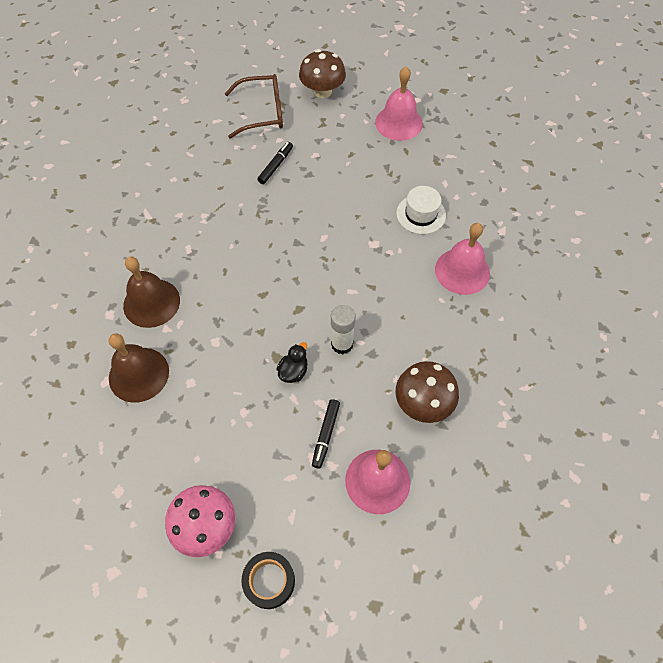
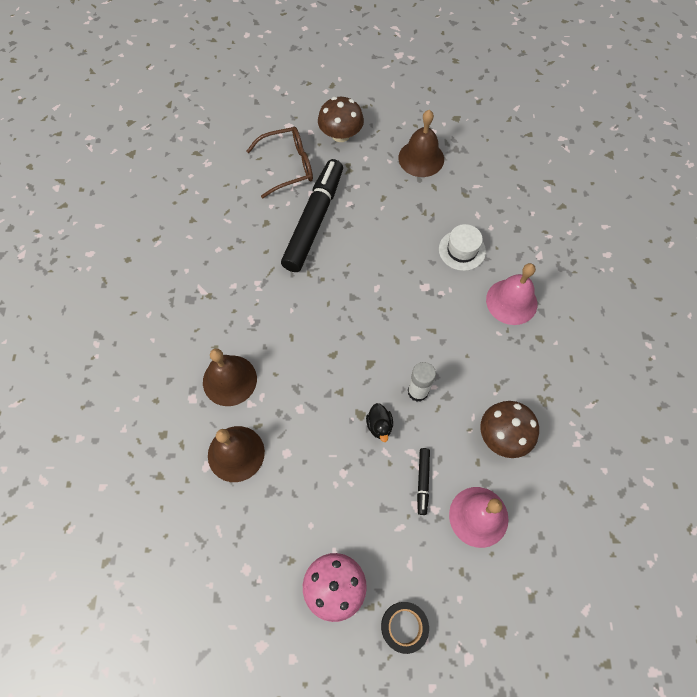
camera: 10 degrees left, 5 degrees up
black marker [257,142,293,184] -> black marker [281,159,343,272], size x2.37
black duck [276,342,308,383] -> black duck turned 150 degrees clockwise [366,403,393,442]
pink bell [375,67,423,141] -> brown bell [398,110,444,177]

